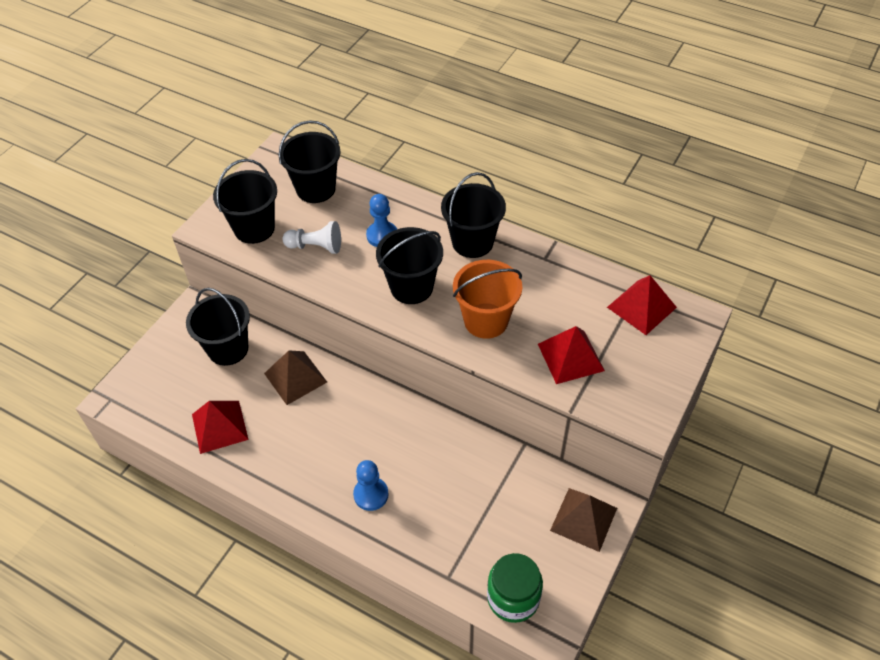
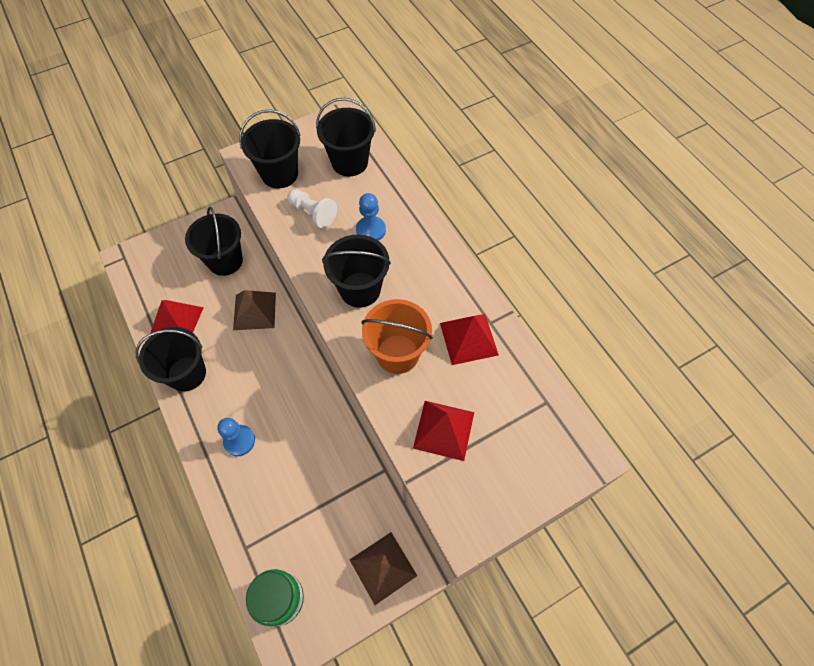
camera: 30 degrees right, 10 degrees up
black bucket [441,172,506,258] -> black bucket moved to [136,327,206,392]
red pyramid [607,275,677,335] -> red pyramid moved to [440,314,499,365]

